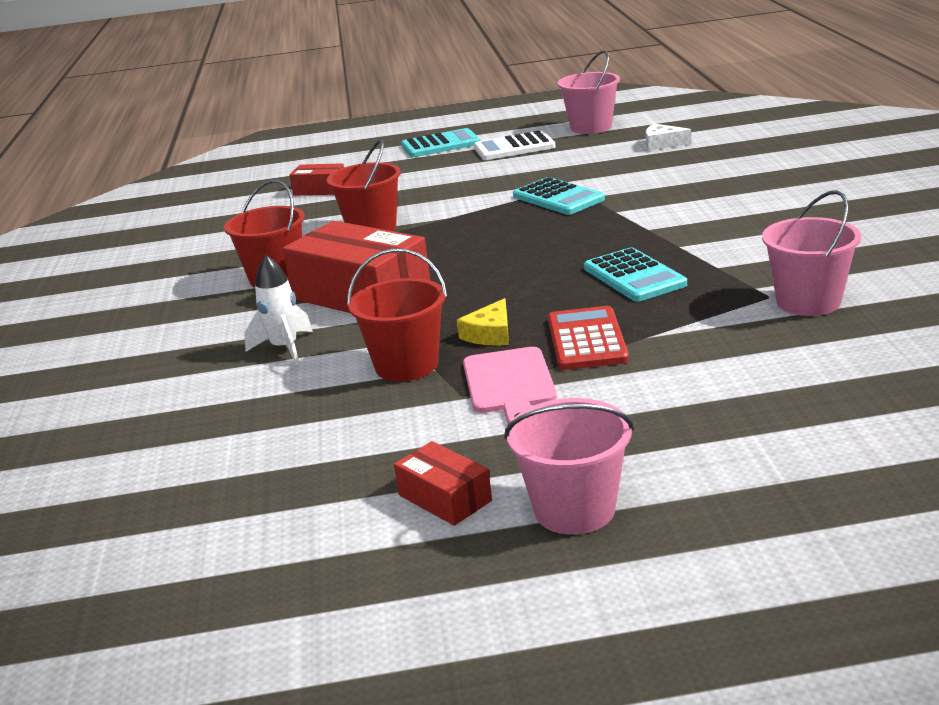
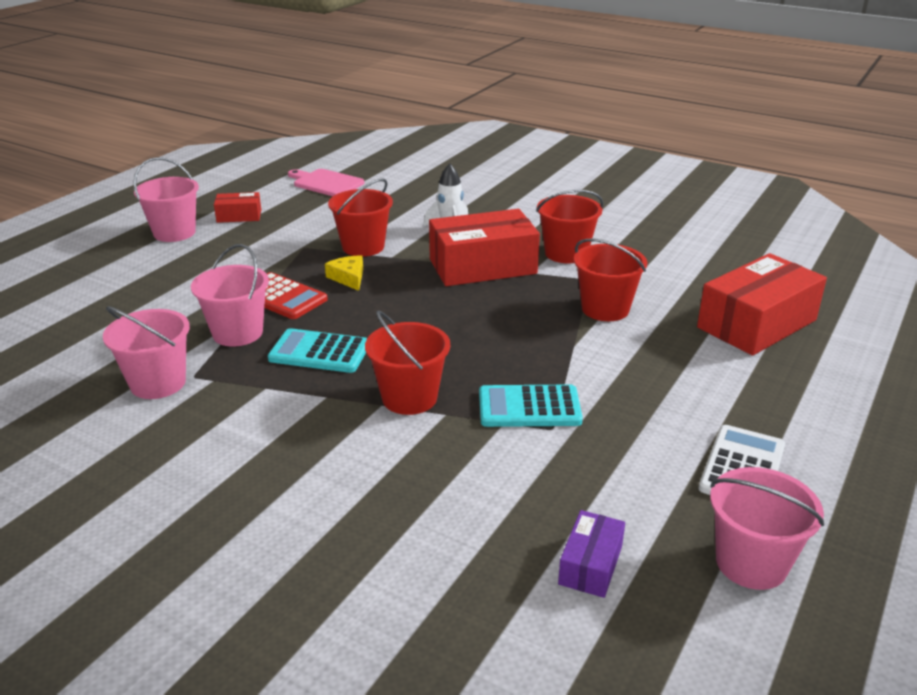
camera: 125 degrees right, 5 degrees up
red box [290,163,344,195] -> red box [697,253,827,356], size x2.05
turquoise calculator [401,128,480,157] -> none
pink cutting board [463,347,557,425] -> pink cutting board moved to [288,169,364,196]
white cheese [646,124,691,151] -> purple box [558,510,625,598]
none -> pink bucket [191,244,269,347]
none -> red bucket [365,311,450,415]

